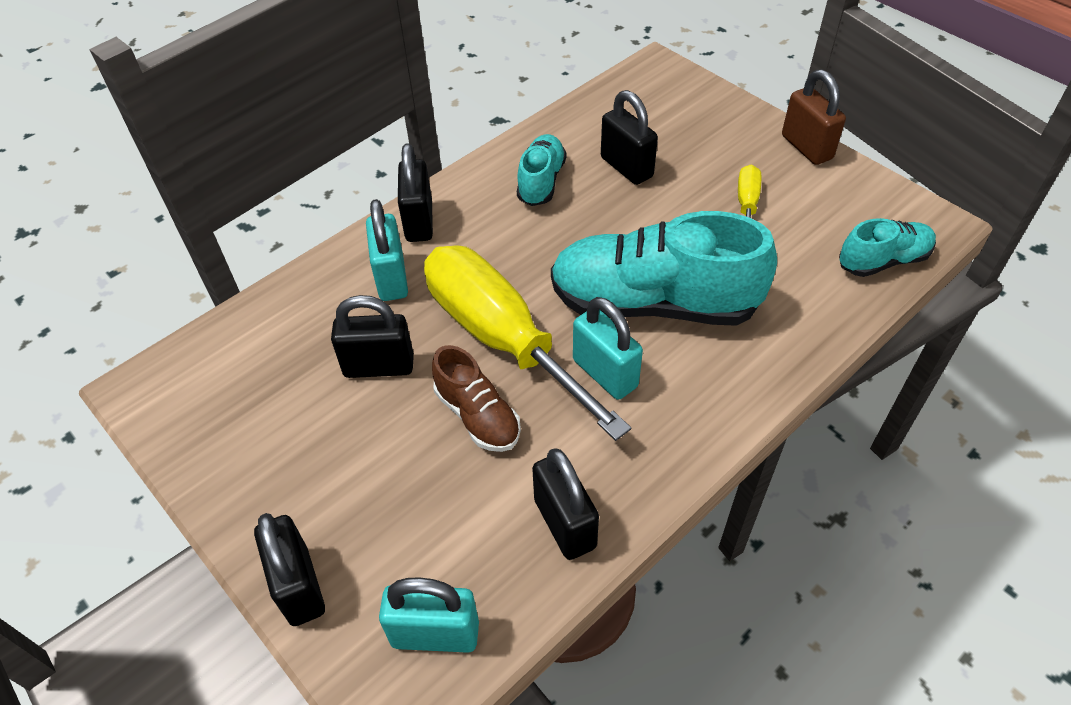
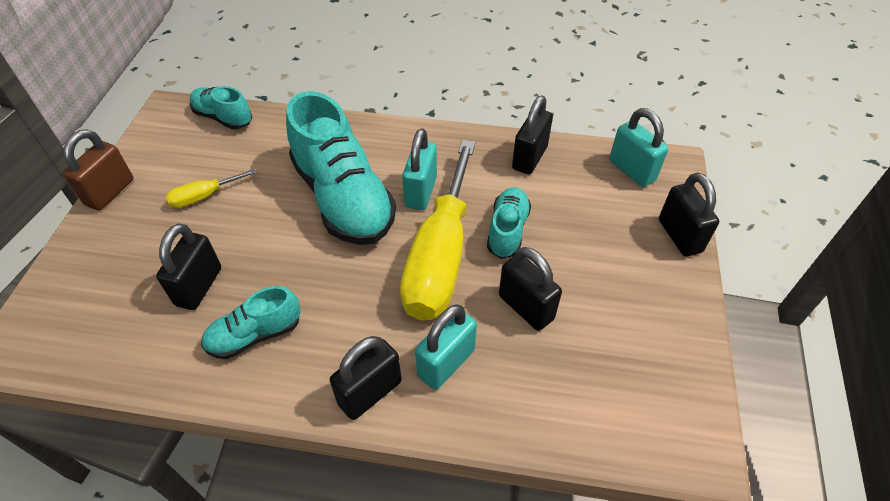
camera: 130 degrees left, 0 degrees up
black padlock [254,513,325,626] -> black padlock turned 45 degrees counterclockwise [659,172,719,257]
brown shoe [432,345,521,452] -> turquoise shoe [487,187,531,259]

